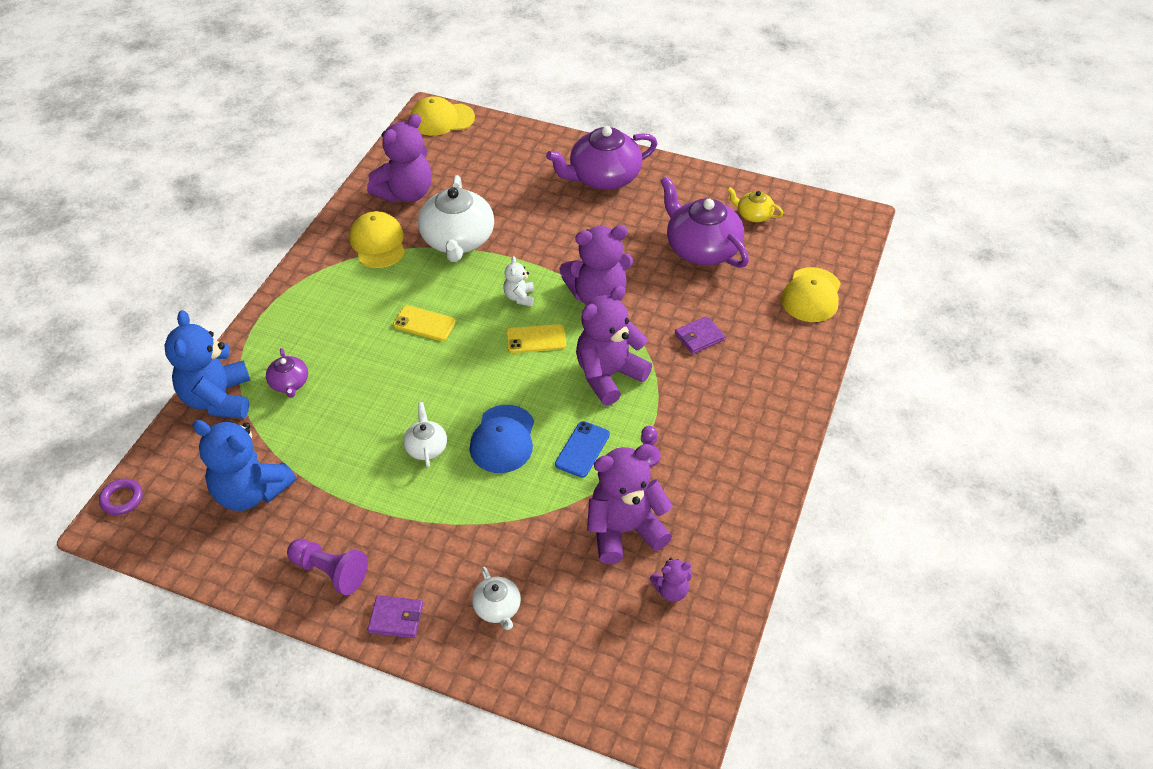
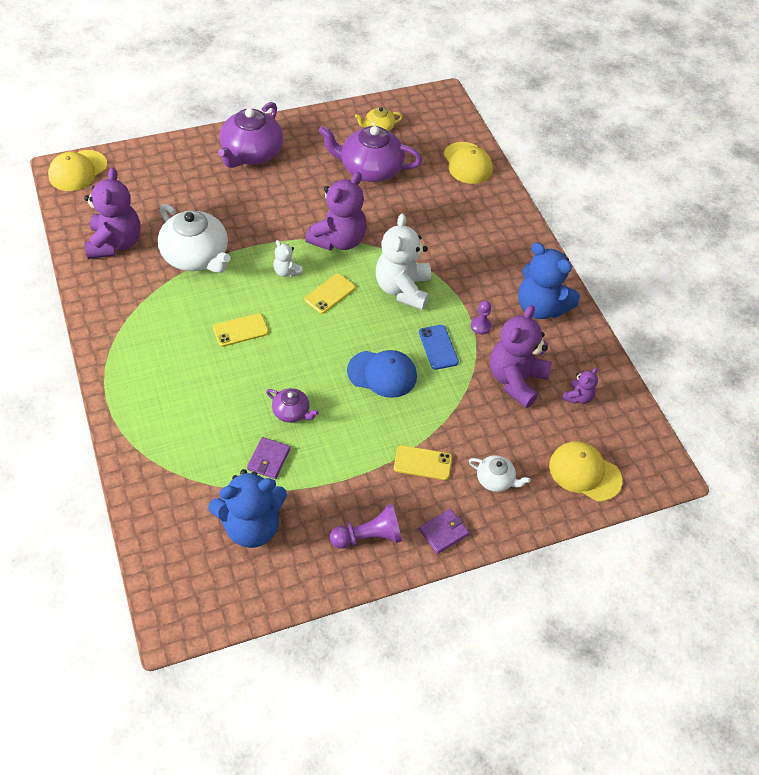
camera: 45 degrees left, 5 degrees up
purple ring [99,479,143,515] -> none
blue teddy bear [164,310,250,419] -> blue teddy bear moved to [518,243,580,319]
purple teapot [266,348,308,398] -> purple teapot moved to [266,388,319,423]
yellow cap [350,211,405,268] -> yellow cap moved to [549,441,622,502]
white teapot [403,402,447,468] -> none
blue cap [470,405,534,473] -> blue cap turned 45 degrees counterclockwise [347,350,417,398]
purple teddy bear [576,285,652,405] -> white teddy bear [376,214,431,310]
purple wallet [675,316,725,354] -> purple wallet moved to [247,437,290,479]
none -> yellow phone [394,445,452,480]

